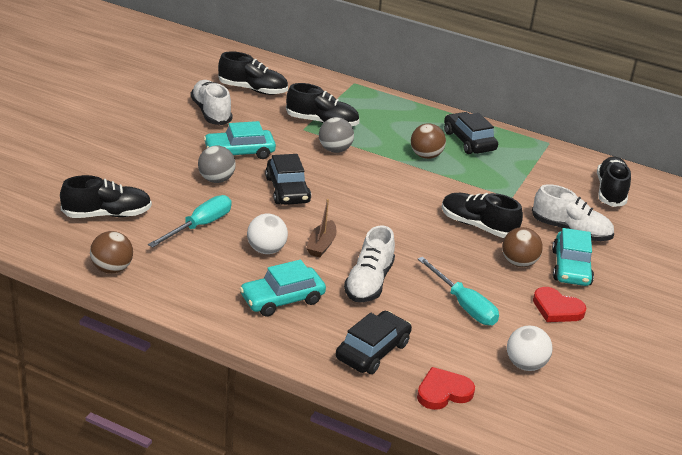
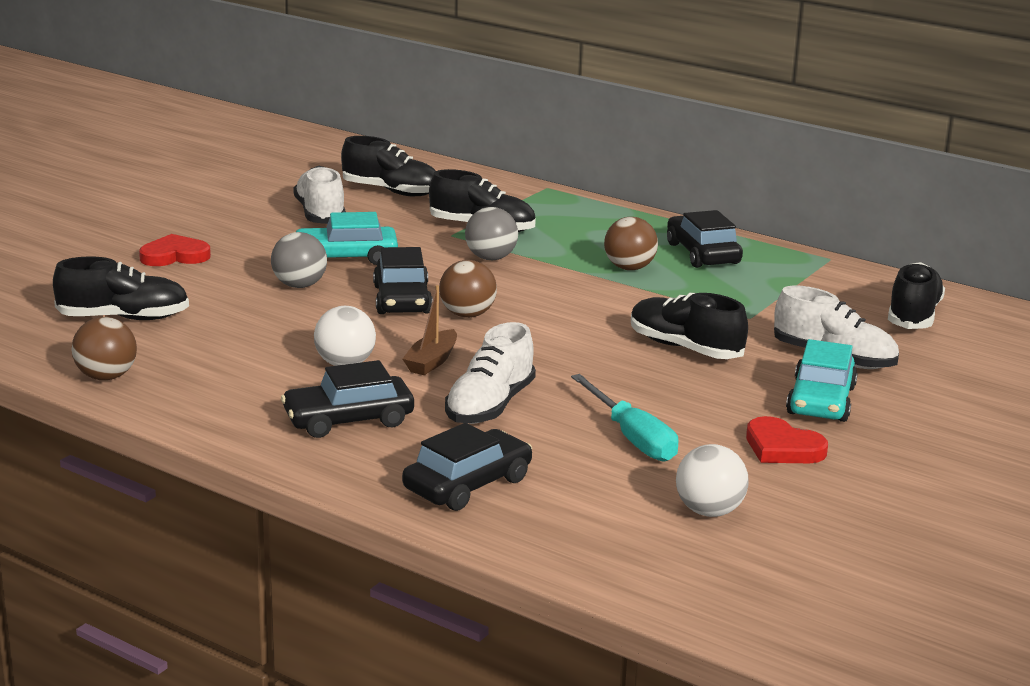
camera: 10 degrees right, 10 degrees down
turquoise screwdriver [148,195,232,248] -> none
turquoise car [240,260,326,317] -> black car [281,360,414,438]
red heart [417,367,475,410] -> red heart moved to [139,234,211,266]
brown ball [502,227,543,267] -> brown ball moved to [439,260,497,318]

